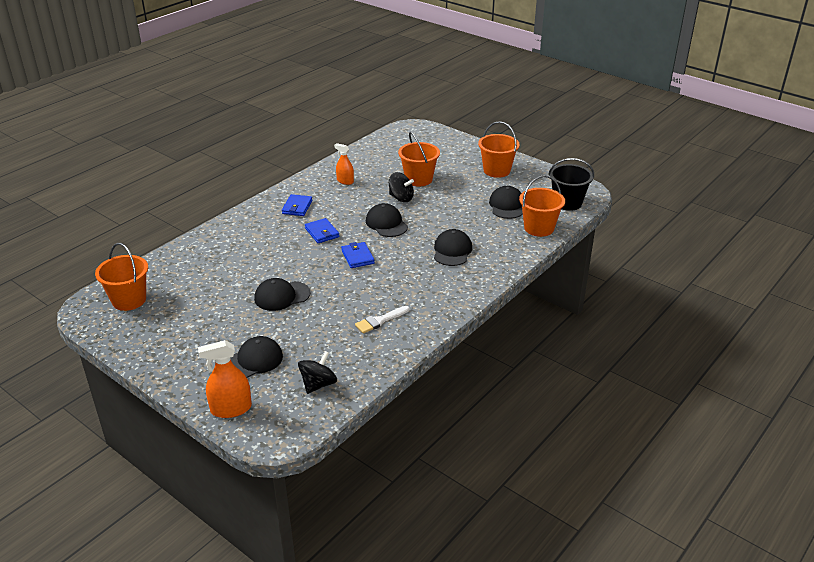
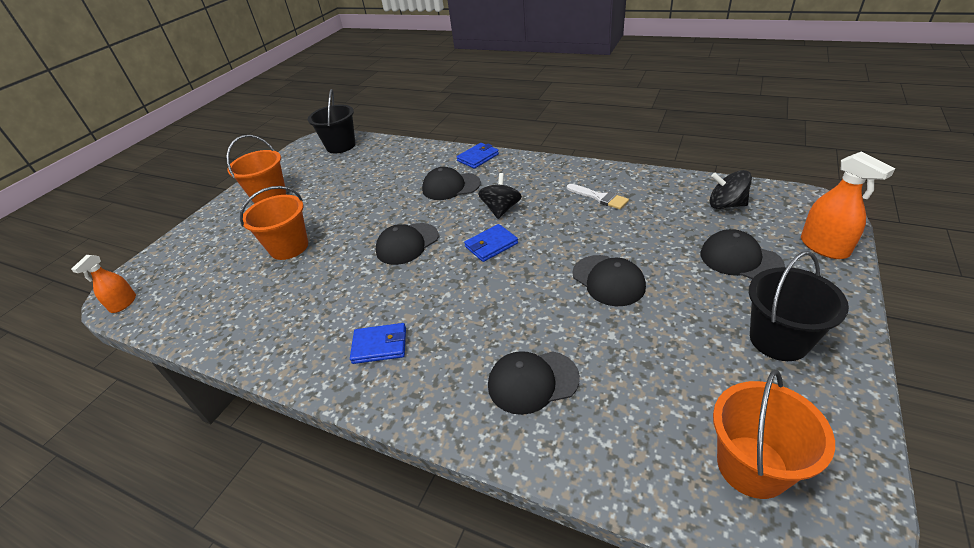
camera: 100 degrees left, 5 degrees up
blue wallet [305,218,339,243] -> blue wallet moved to [457,143,499,169]
orange spray bottle [334,143,354,185] -> orange spray bottle moved to [71,255,136,313]
black spinning top [389,172,414,202] -> black spinning top moved to [478,173,522,219]
black cap [489,186,523,219] -> black cap moved to [488,351,580,415]
orange bucket [519,175,565,237] -> none
none -> black bucket [749,251,849,361]

